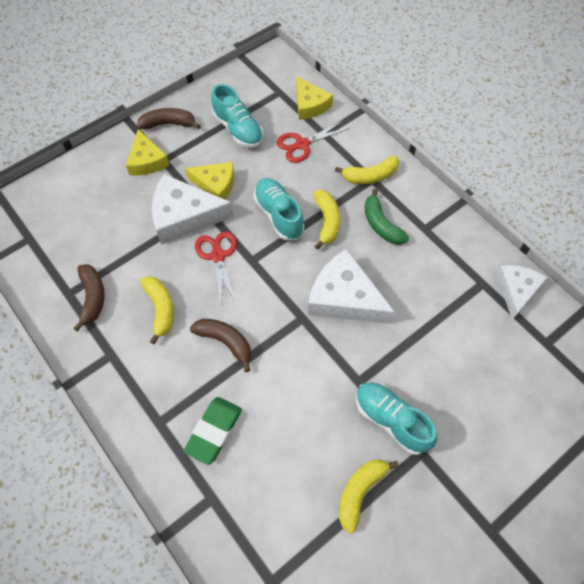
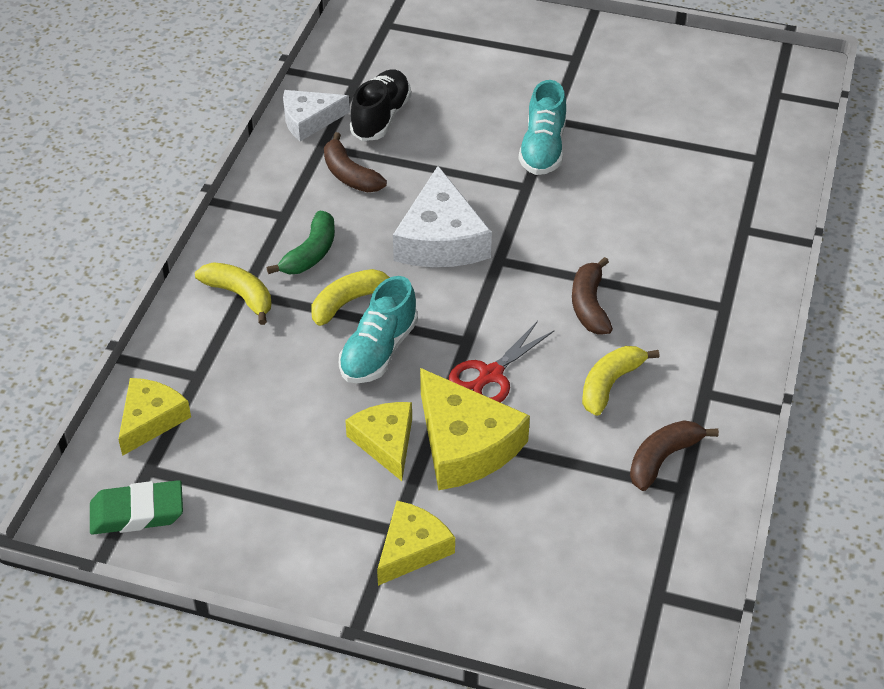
camera: 125 degrees left, 15 degrees down
brown banana [137,108,201,129] -> brown banana moved to [324,132,387,192]
white cheese [152,174,234,244] -> yellow cheese [420,368,530,490]
green eraser [183,397,242,465] -> green eraser moved to [90,480,183,535]
turquoise shoe [211,84,263,148] -> none
red scissors [277,120,350,163] -> none
yellow banana [339,460,399,534] -> none
none -> black shoe [349,69,411,141]

